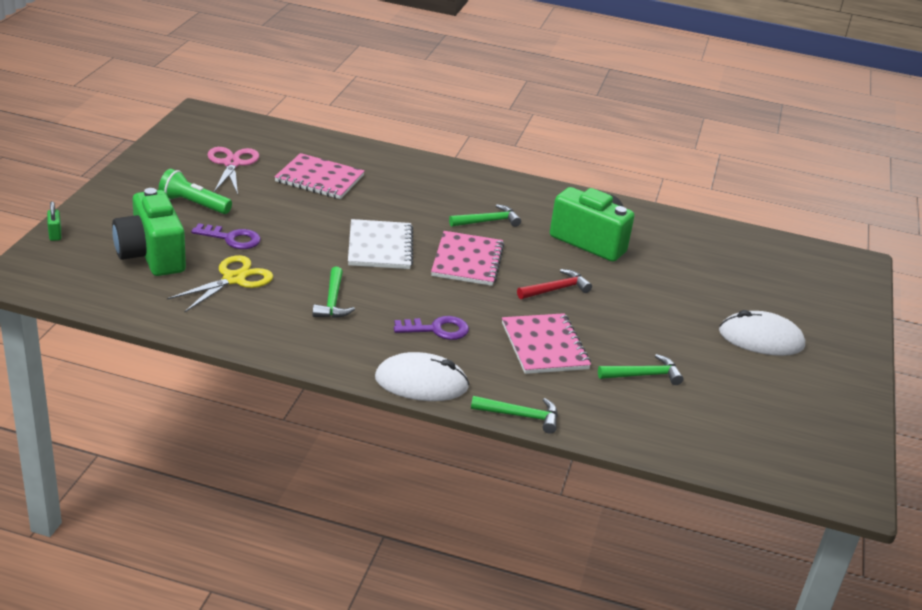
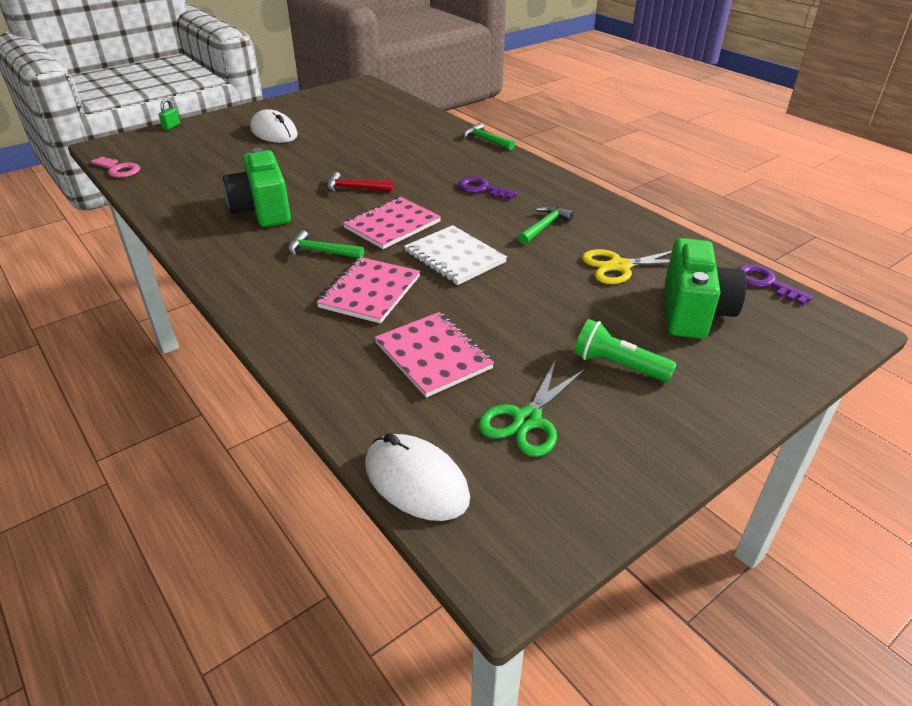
camera: 140 degrees left, 5 degrees up
green padlock [47,201,61,241] -> green padlock moved to [159,99,180,130]
green flashlight [159,169,232,214] -> green flashlight turned 150 degrees clockwise [574,319,677,382]
purple key [191,223,261,249] -> purple key moved to [738,264,814,305]
pink scissors [207,147,259,195] -> green scissors [478,359,585,457]
white notebook [348,219,413,269] -> white notebook turned 75 degrees counterclockwise [404,225,507,285]
white mouse [375,352,469,401] -> white mouse moved to [365,433,470,521]
pink notebook [502,313,591,374] -> pink notebook moved to [316,257,420,323]
green hammer [598,354,683,385] -> none
none -> pink key [91,157,140,178]

